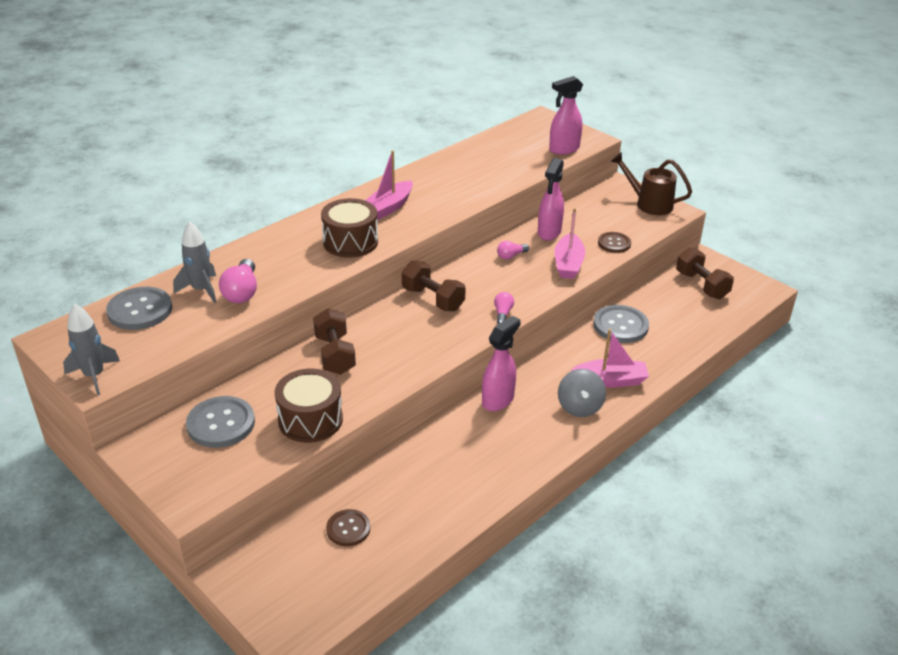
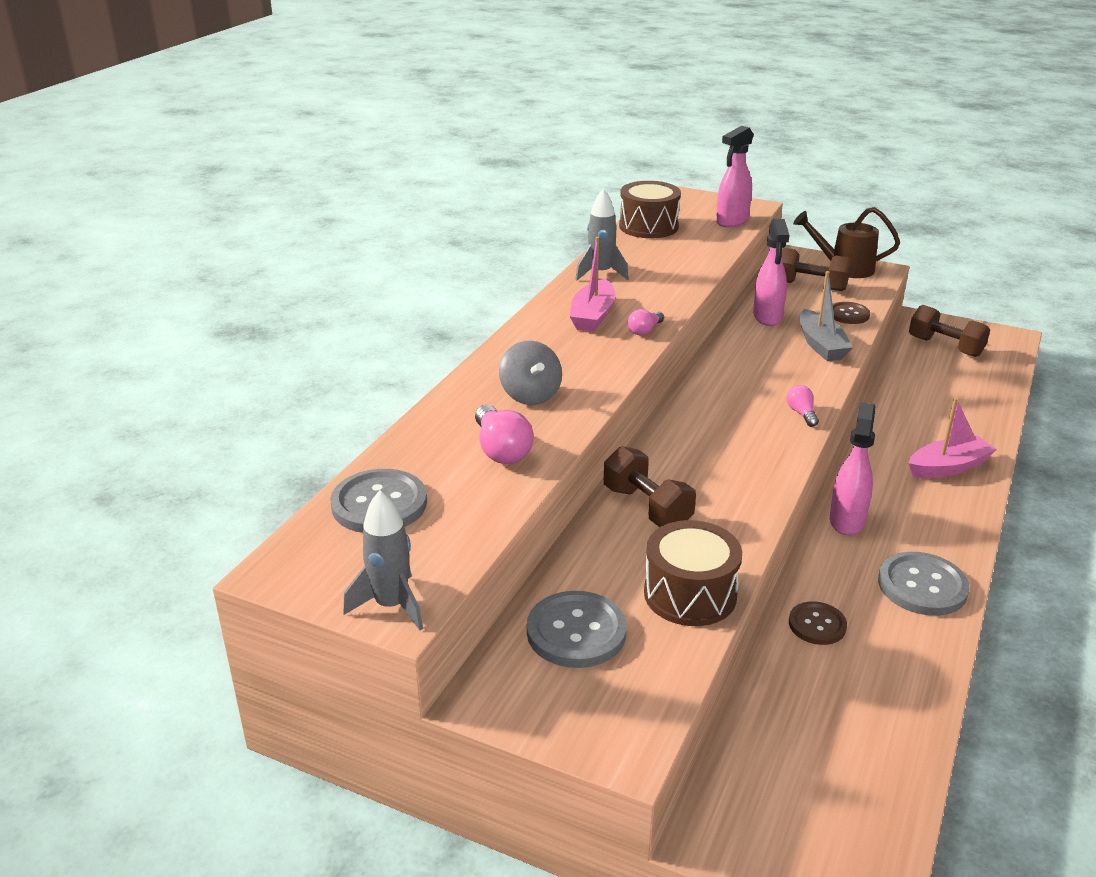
camera: 20 degrees left, 5 degrees down
grey rocket [173,221,216,303] -> grey rocket moved to [575,188,629,281]
brown drum [321,198,378,258] -> brown drum moved to [619,181,681,238]
brown button [326,509,370,546] -> brown button moved to [789,601,847,645]
brown dumbbell [402,261,466,311] -> brown dumbbell moved to [782,248,851,291]
pink light bulb [497,241,529,259] -> pink light bulb moved to [628,309,664,335]
pink boat [555,208,585,279] -> grey boat [800,271,853,361]
grey spinning top [558,369,606,417] -> grey spinning top moved to [499,341,562,405]
grey button [593,305,649,343] -> grey button moved to [878,552,970,616]

